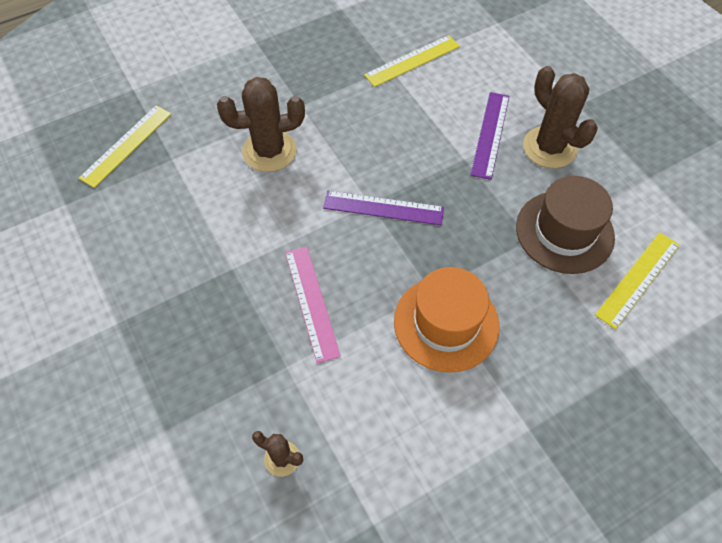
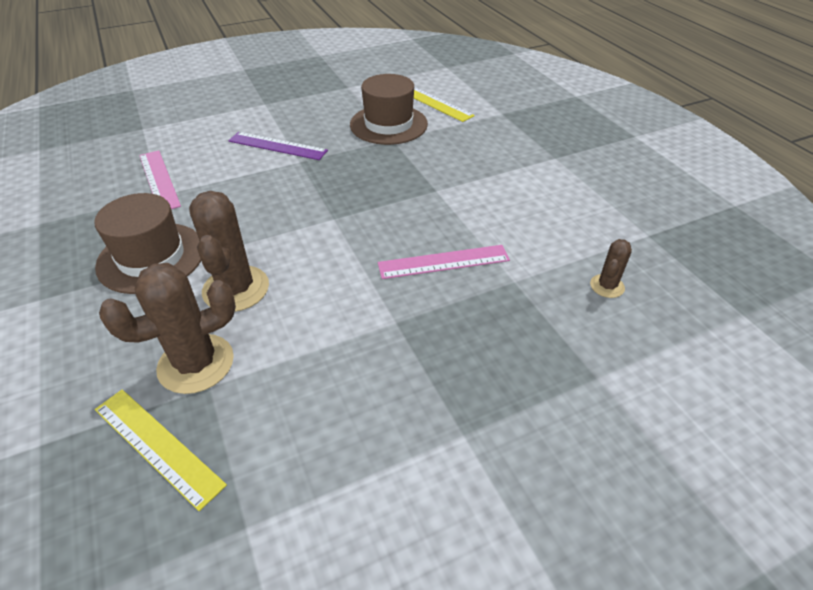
camera: 85 degrees left, 15 degrees down
purple ruler [323,191,444,225] -> none
yellow ruler [364,35,460,87] -> pink ruler [139,150,181,209]
orange hat [394,267,499,373] -> none
brown cactus [523,66,598,168] -> brown cactus moved to [99,263,236,394]
none -> brown hat [94,193,201,294]

